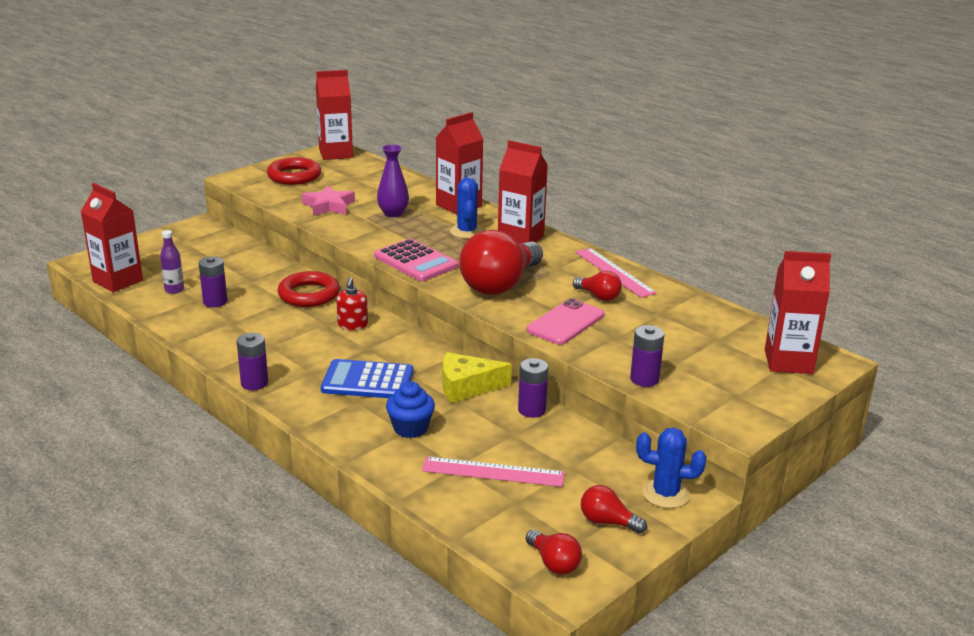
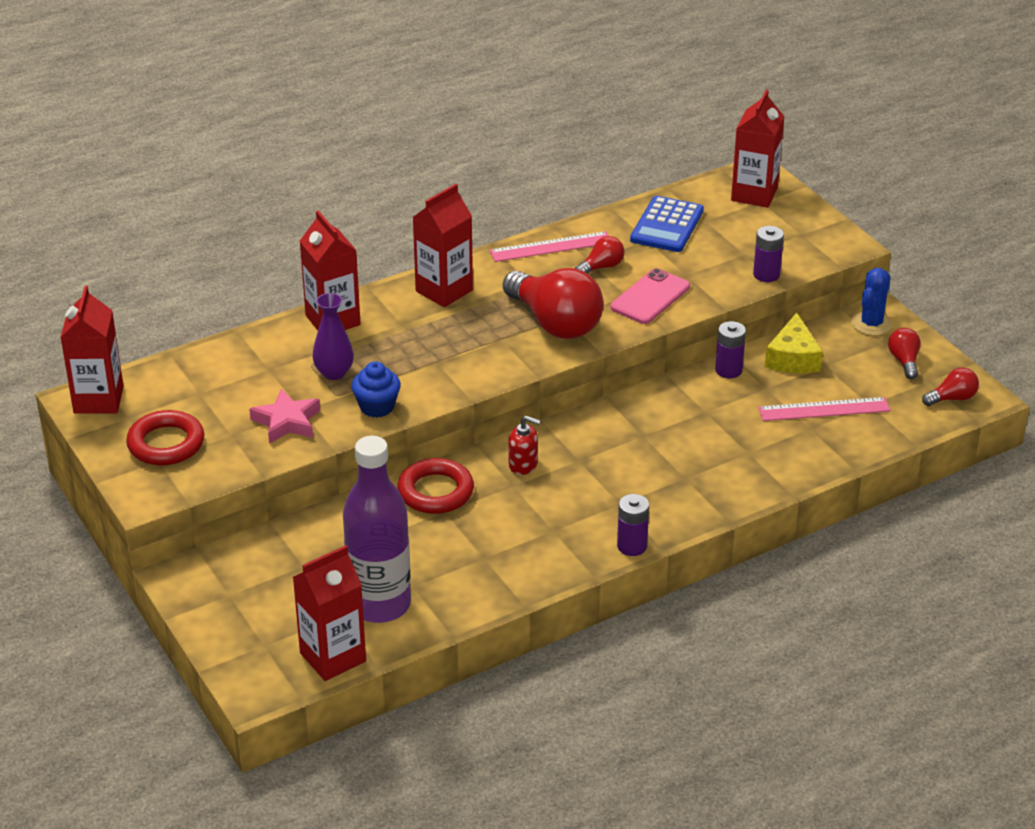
camera: 75 degrees left, 10 degrees up
purple bottle [160,230,184,294] -> purple bottle [343,436,411,623], size x2.45
purple battery [199,256,228,307] -> none
blue calculator [321,359,413,398] -> blue calculator moved to [630,196,704,252]
pink calculator [374,238,458,281] -> none
blue cupcake [386,381,435,438] -> blue cupcake moved to [351,361,401,417]
pink ruler [422,456,565,487] -> pink ruler turned 60 degrees clockwise [758,397,890,421]
yellow cheese [443,352,512,403] -> yellow cheese moved to [765,312,823,373]
blue cactus [450,177,484,239] -> none
pink phone [526,298,604,345] -> pink phone turned 75 degrees clockwise [610,268,690,324]
red light bulb [581,485,647,534] -> red light bulb turned 135 degrees clockwise [888,328,921,379]

